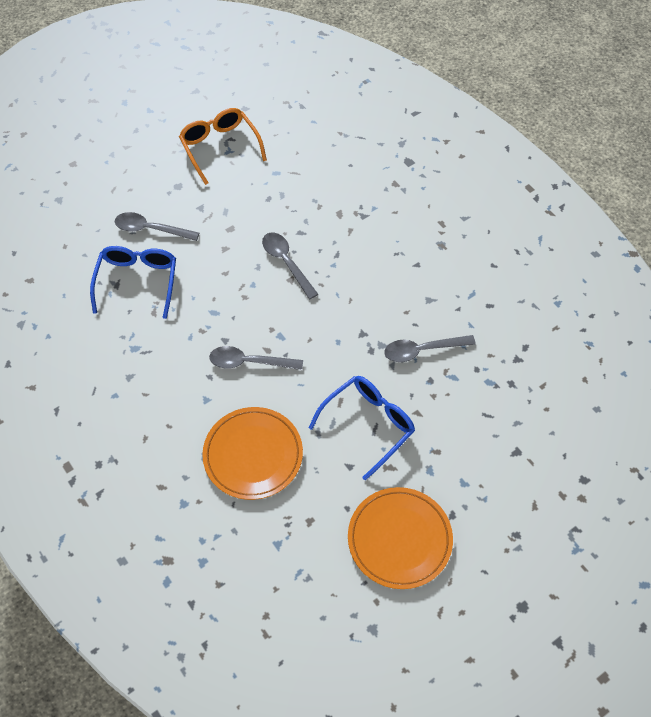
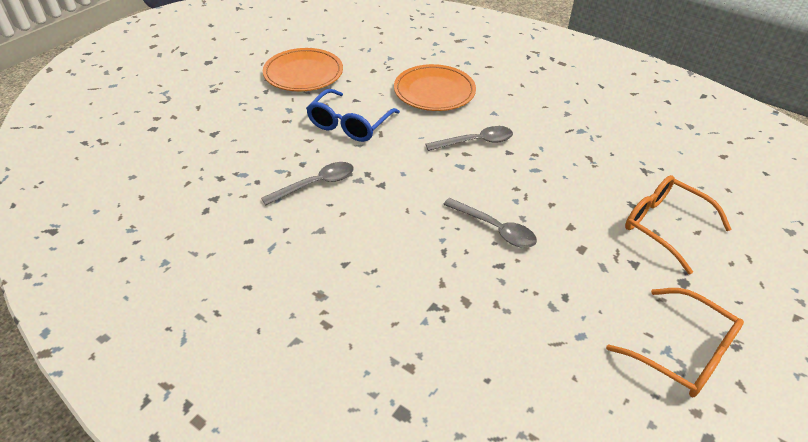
camera: 160 degrees right, 15 degrees down
blue glasses [90,246,176,319] -> none
grey spoon [115,212,199,241] -> orange glasses [625,175,731,274]

